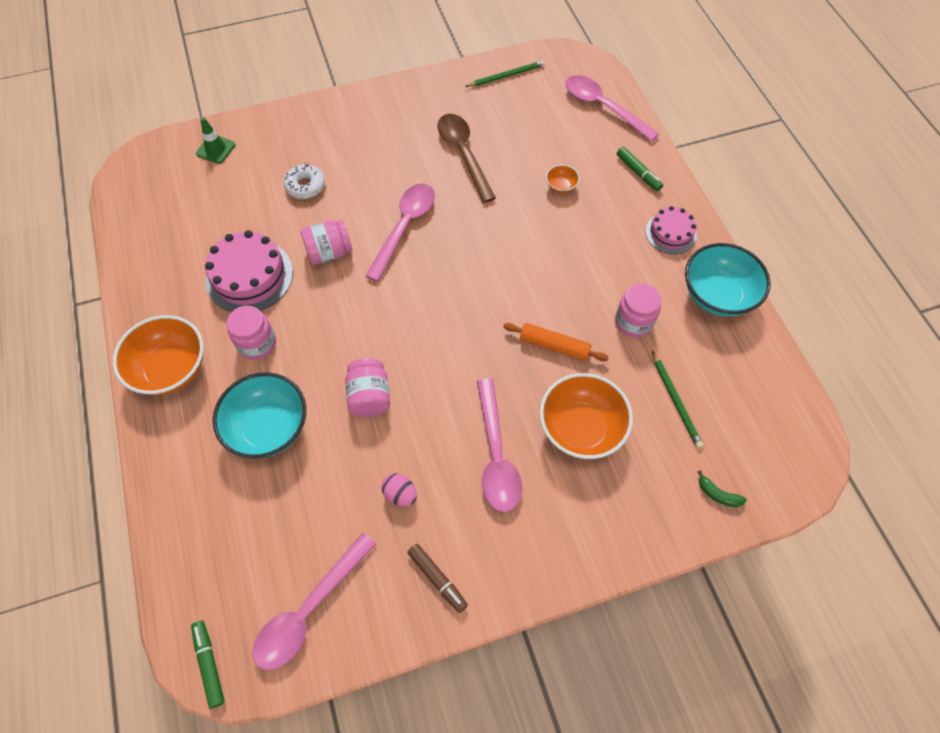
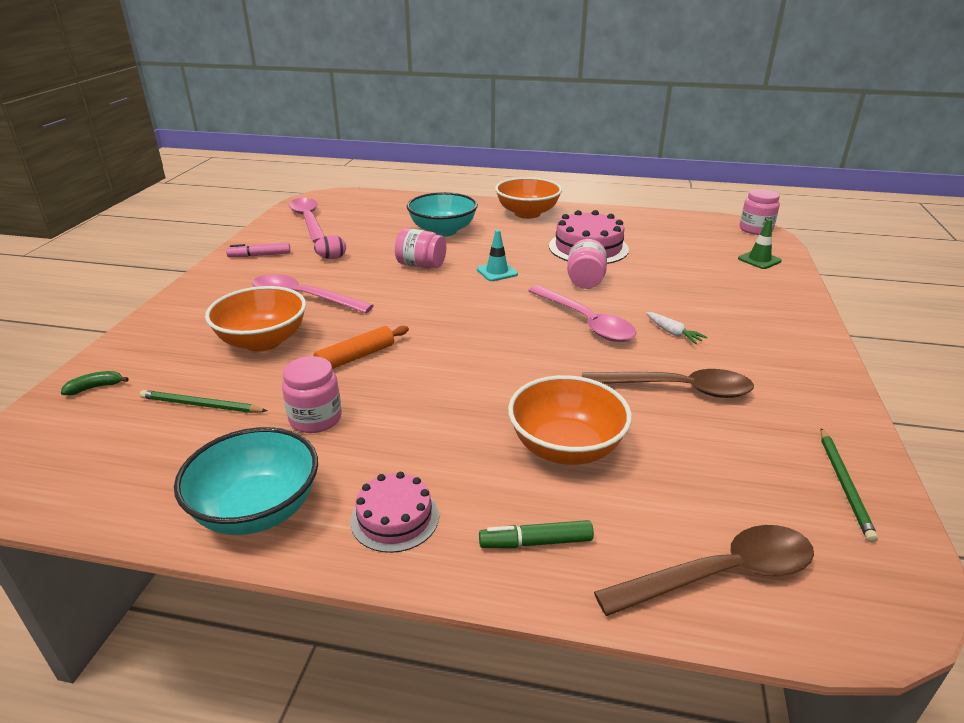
camera: 120 degrees right, 30 degrees down
green marker [191,620,225,709] -> none
pink jar [227,306,276,360] -> pink jar moved to [740,189,780,235]
white donut [283,163,325,199] -> none
brown marker [407,544,468,613] -> pink marker [226,242,291,257]
orange bowl [546,165,580,193] -> orange bowl [508,375,632,465], size x2.24
pink spoon [565,75,659,142] -> brown spoon [594,525,814,616]
none -> turquoise traffic cone [477,230,518,281]
none -> white carrot [646,312,707,344]

